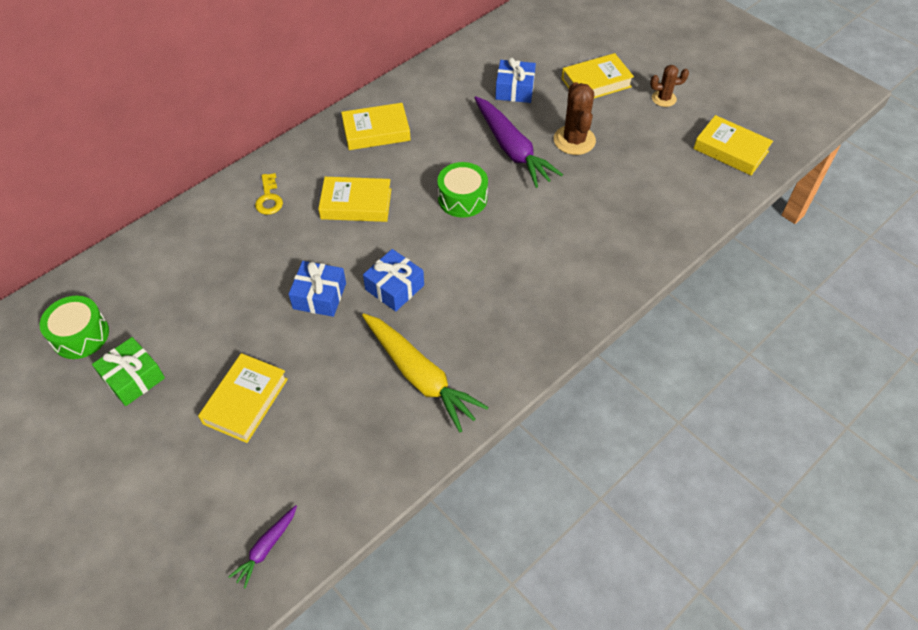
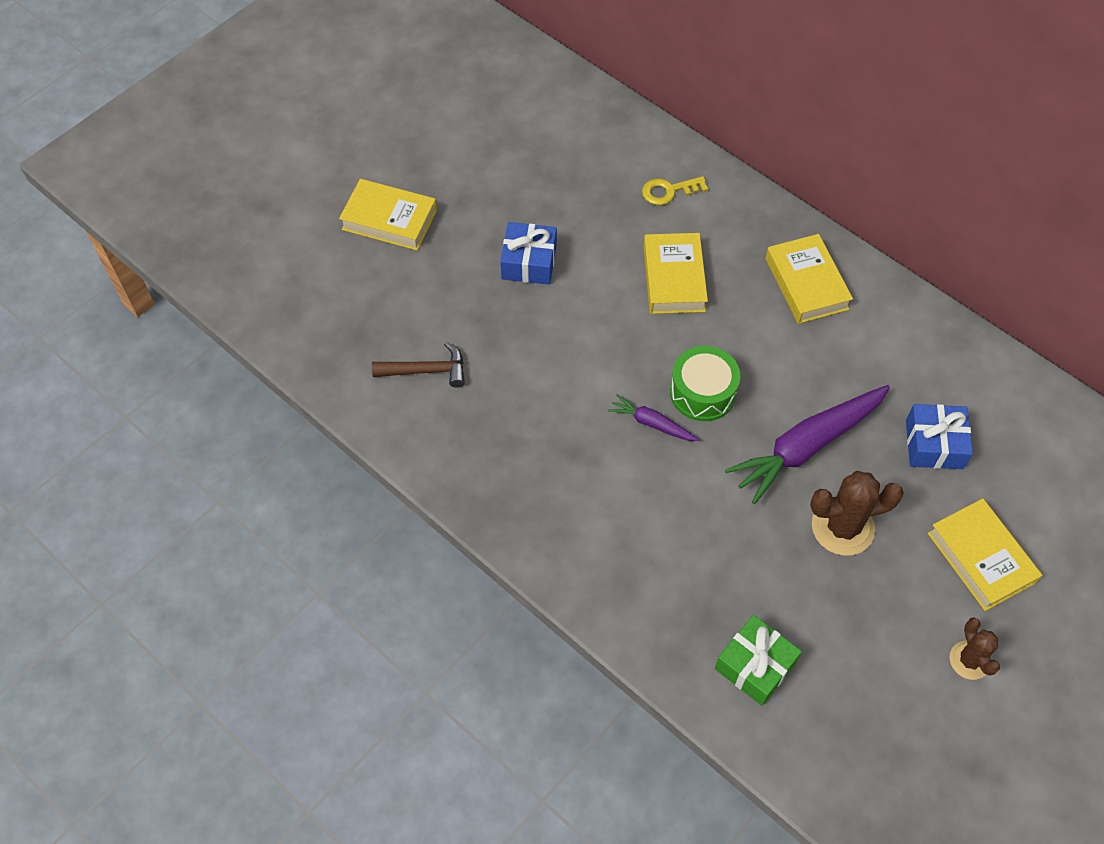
camera: 85 degrees right, 5 degrees up
green drum [40,296,109,359] -> none
green gift [92,337,165,406] -> green gift moved to [715,615,802,706]
purple carrot [229,505,297,588] -> purple carrot moved to [608,394,700,441]
yellow carrot [362,313,489,432] -> brown hammer [372,342,465,388]
blue gift [363,249,424,312] -> none
yellow book [693,115,773,176] -> none

